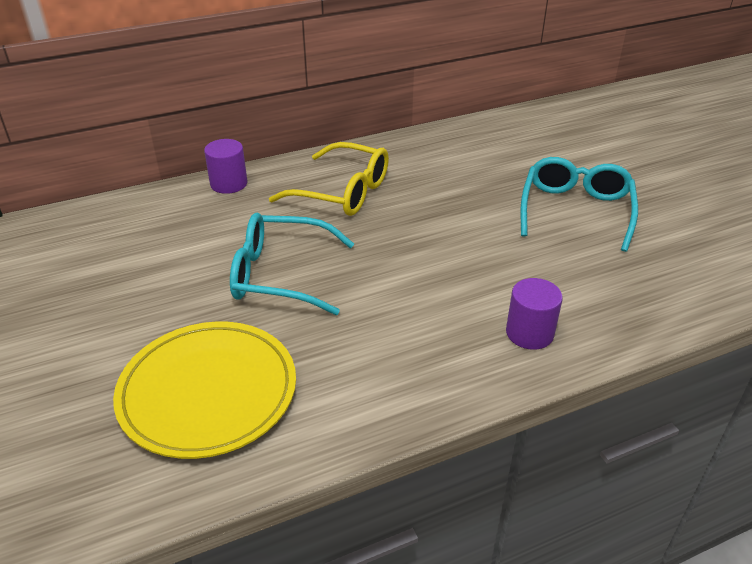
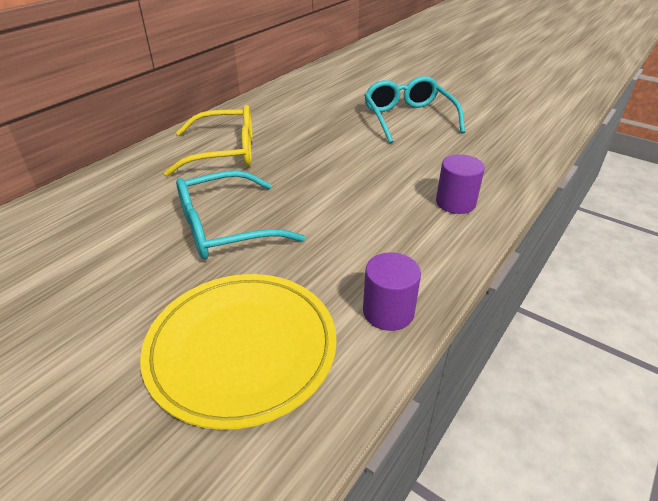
camera: 30 degrees left, 0 degrees up
purple cylinder [204,139,247,194] -> purple cylinder moved to [363,253,421,331]

